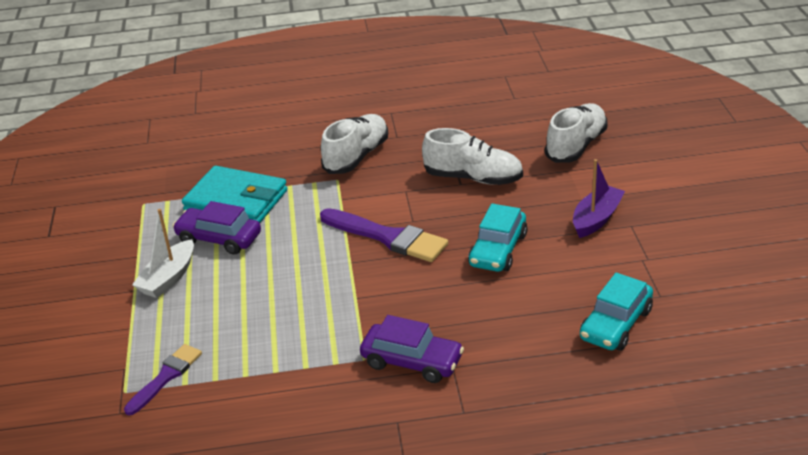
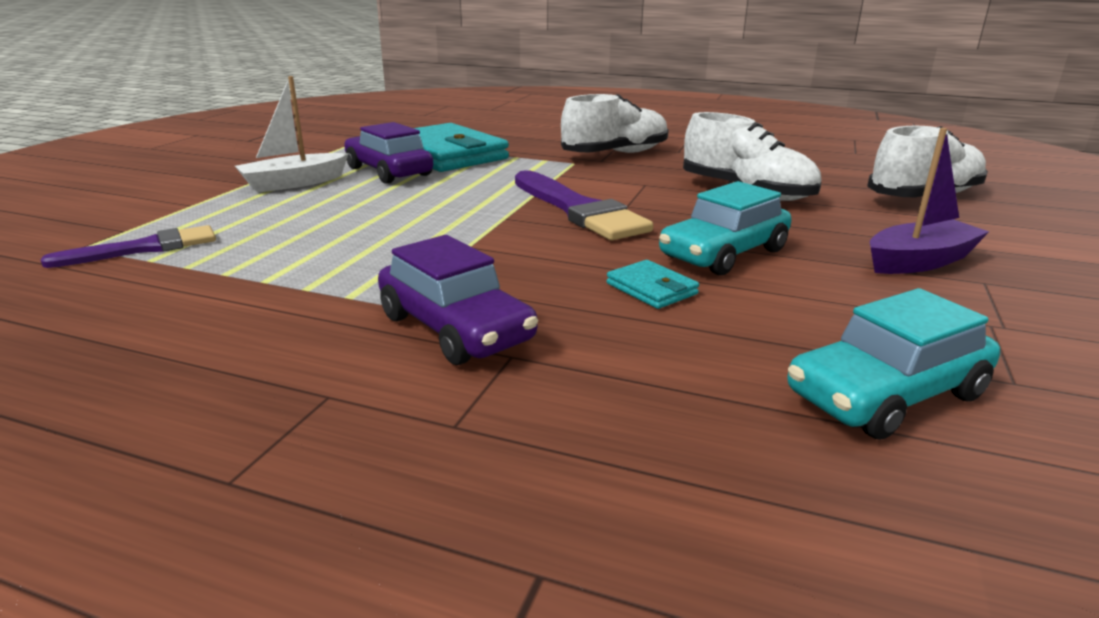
camera: 25 degrees right, 10 degrees down
none -> turquoise wallet [607,260,699,309]

